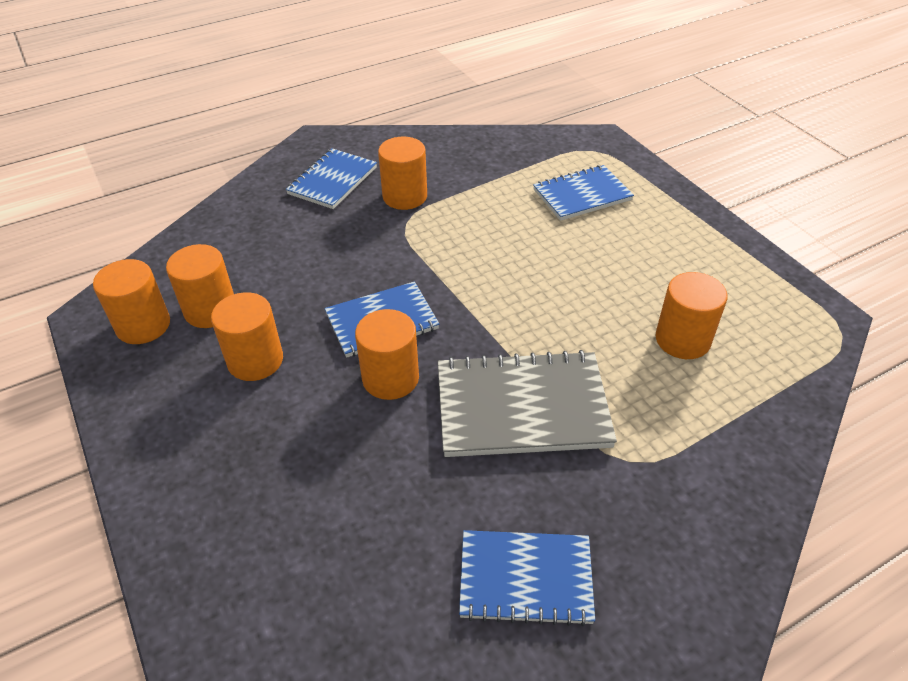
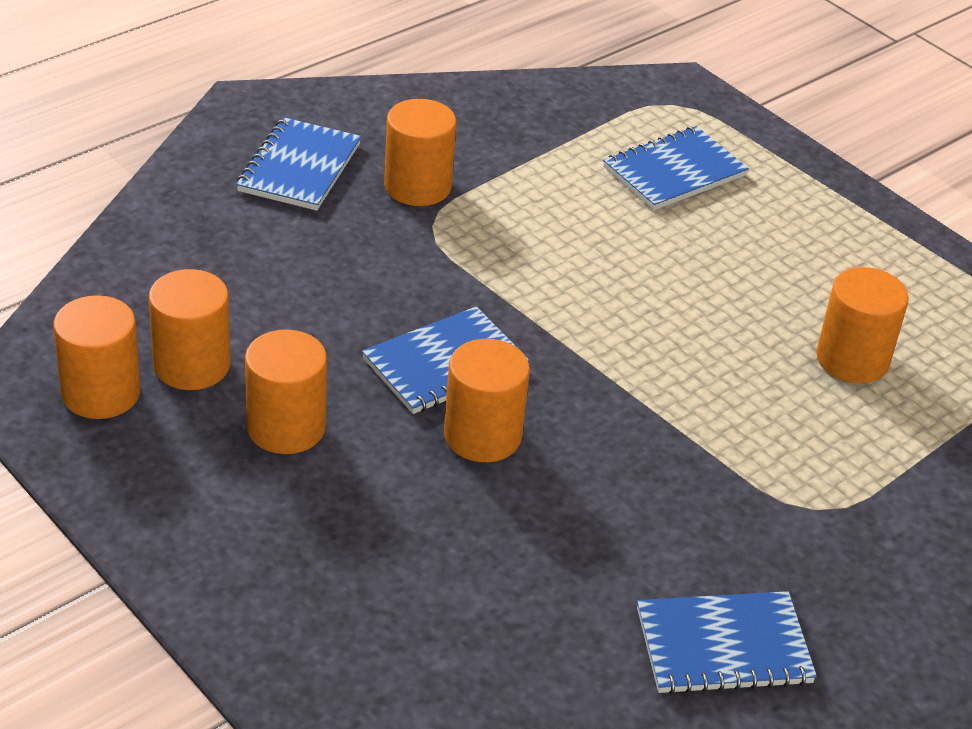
camera: 15 degrees left, 5 degrees down
grey notebook [438,350,617,457] -> none

